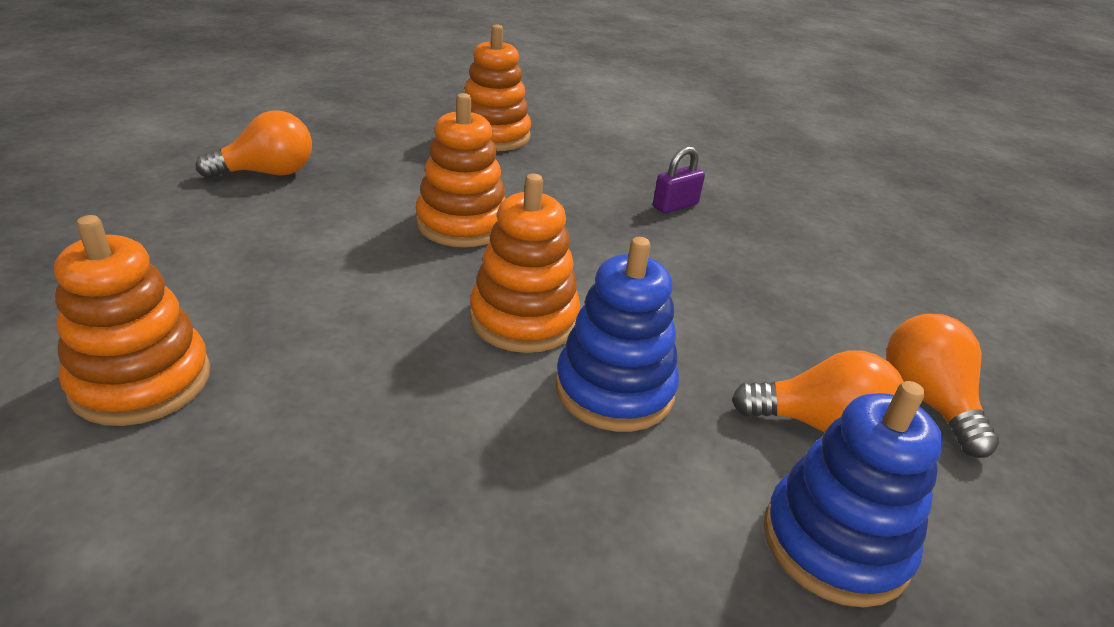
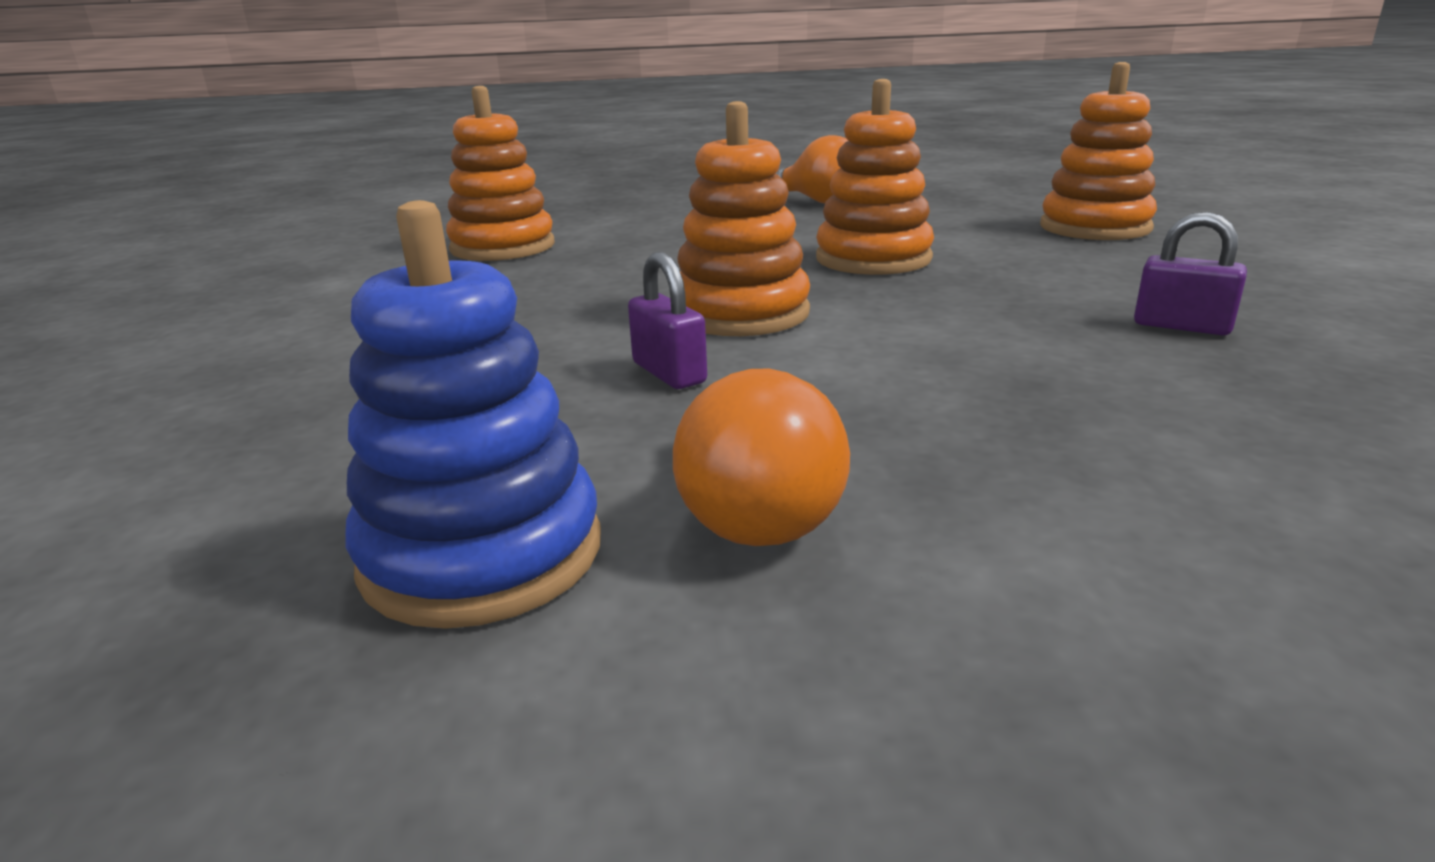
camera: 70 degrees right, 10 degrees down
blue stacking toy [555,237,679,432] -> purple padlock [628,252,707,389]
orange light bulb [886,314,999,458] -> none

